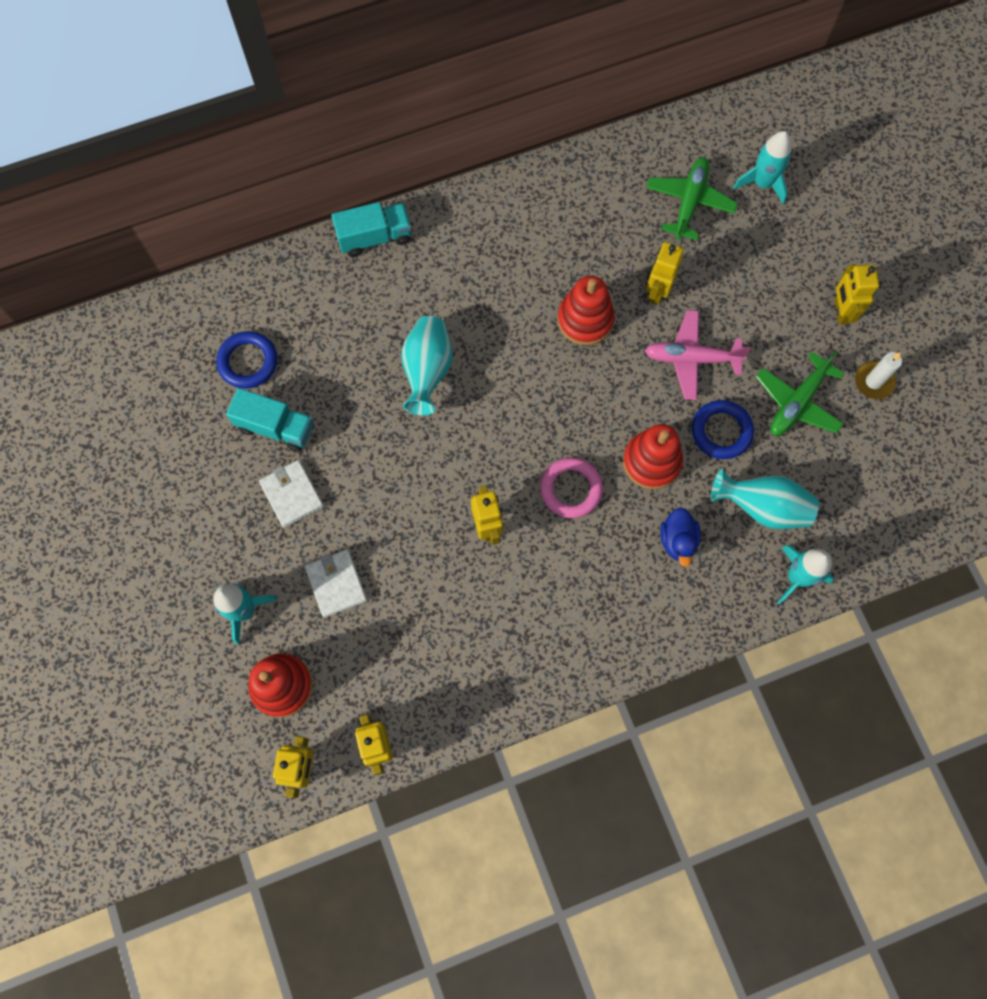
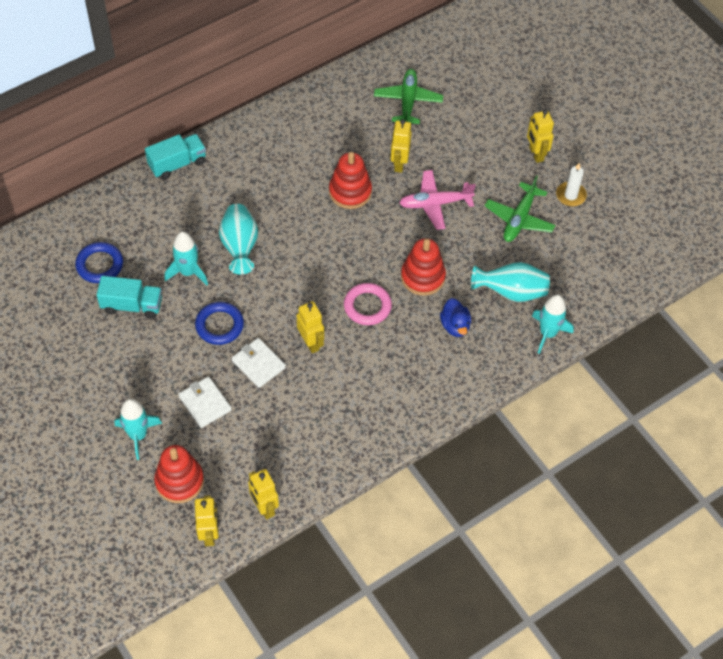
camera: 15 degrees left, 15 degrees down
white wallet [259,460,324,528] -> white wallet moved to [232,338,286,388]
blue ring [692,400,754,459] -> blue ring moved to [195,302,244,345]
turquoise rocket [733,131,792,204] -> turquoise rocket moved to [164,231,208,285]

